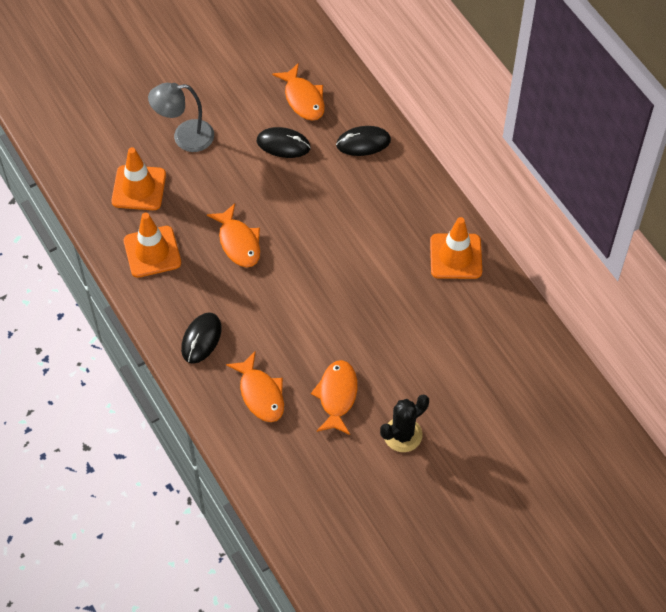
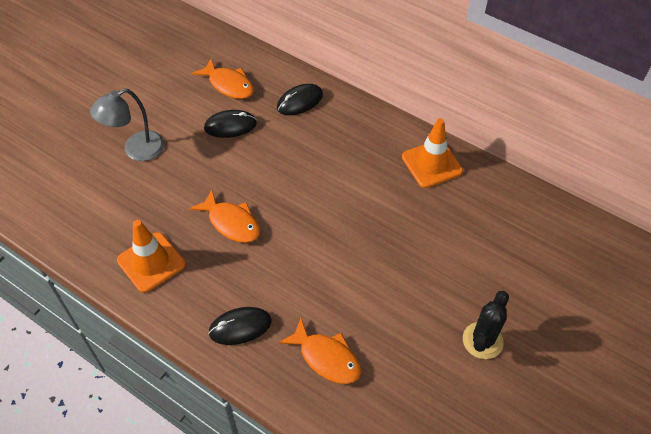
camera: 25 degrees left, 5 degrees down
orange traffic cone [112,147,166,210] -> none
black mouse [181,312,221,364] -> black mouse turned 75 degrees clockwise [208,307,272,345]
orange fish [311,360,358,435] -> none

